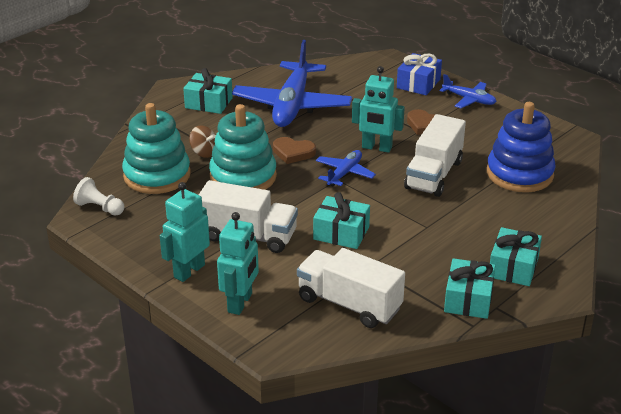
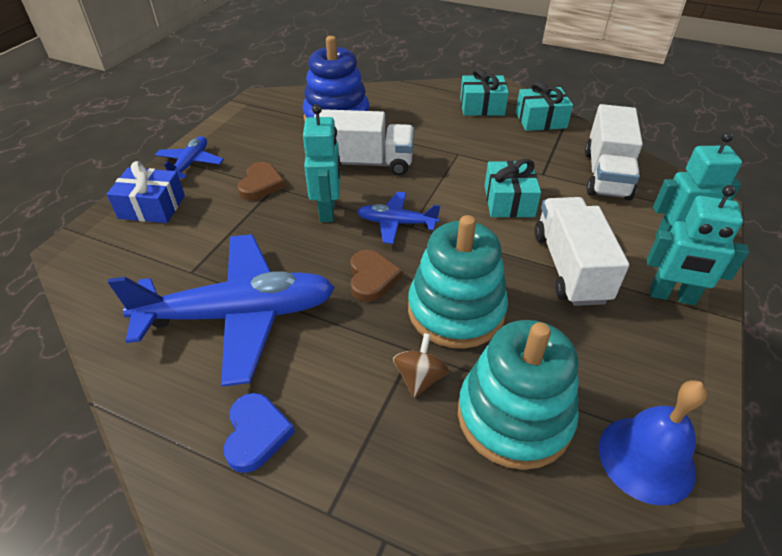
camera: 110 degrees left, 10 degrees up
white pawn [73,177,124,215] -> blue bell [599,380,707,505]
turquoise gift [183,68,233,114] -> blue heart [223,393,295,473]

